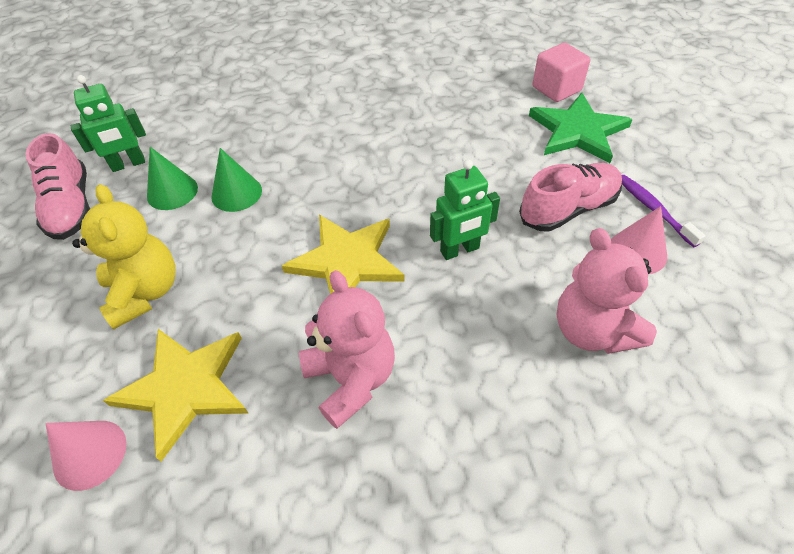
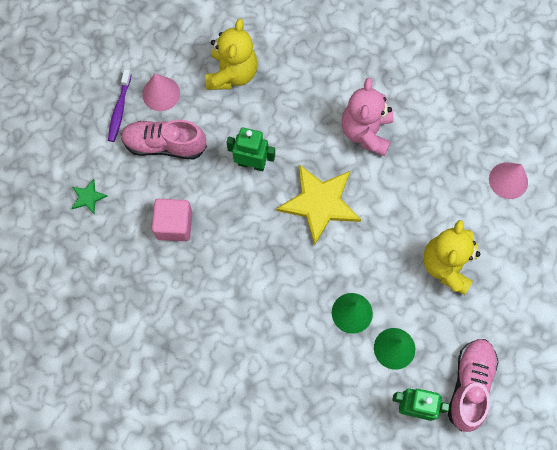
camera: 145 degrees left, 20 degrees up
yellow star [103,329,248,462] -> none
green star [529,93,633,163] -> green star [72,179,108,214], size x0.44
pink cube [533,43,590,102] -> pink cube moved to [152,199,192,241]
pink teddy bear [557,228,657,354] -> yellow teddy bear [205,18,258,90]

